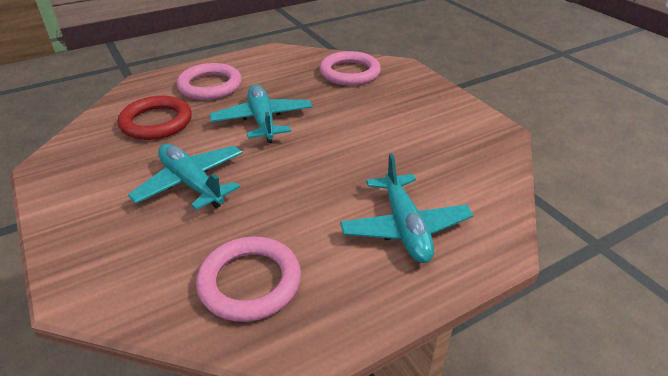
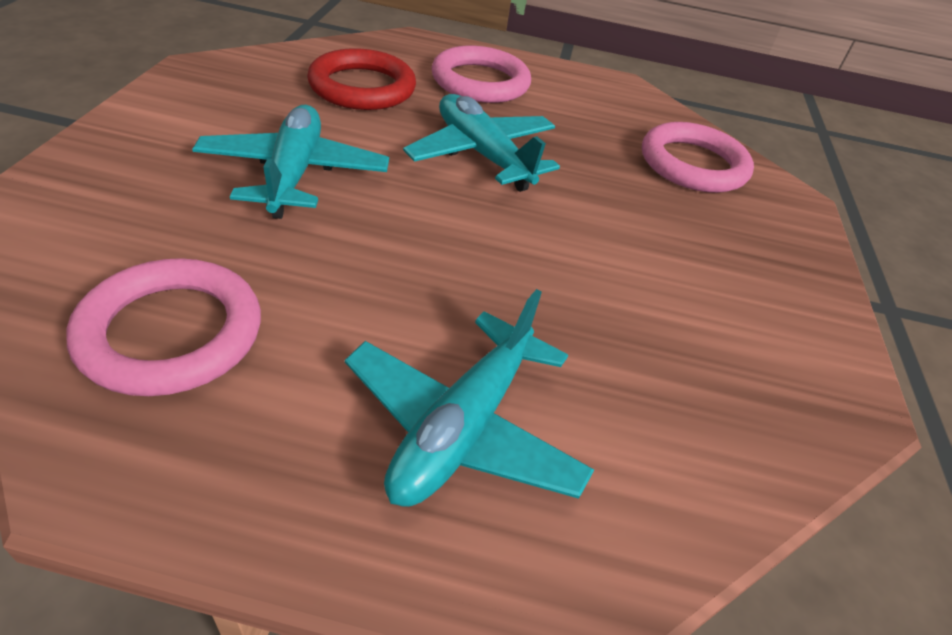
camera: 35 degrees right, 5 degrees up
turquoise plane [210,85,312,143] -> turquoise plane turned 60 degrees counterclockwise [403,94,560,192]

